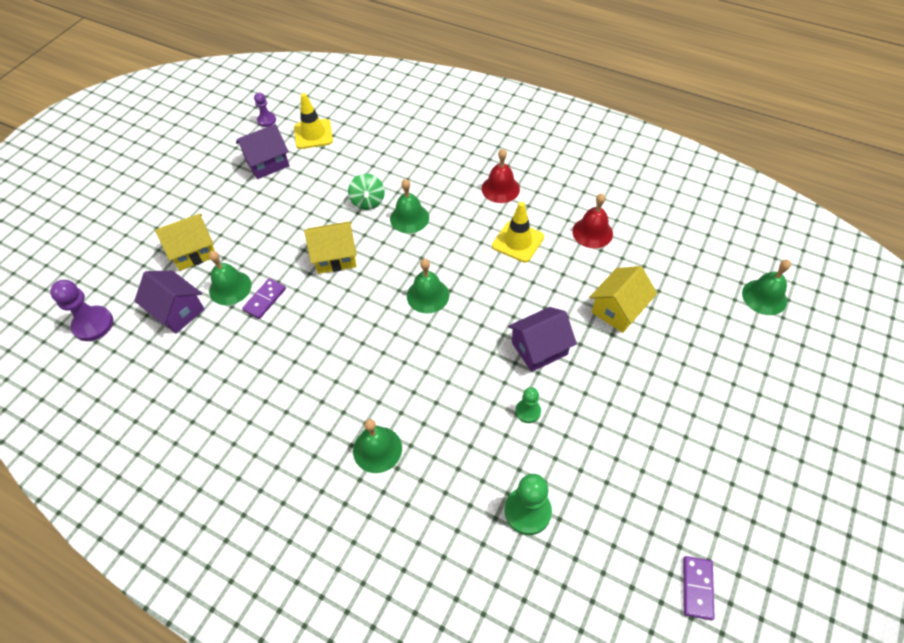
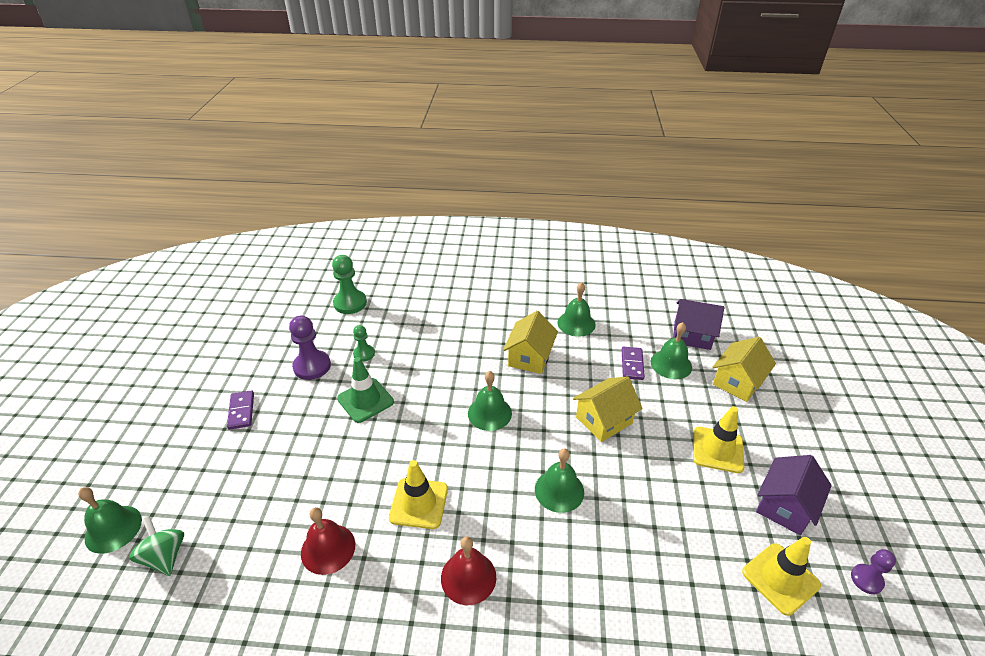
camera: 155 degrees right, 15 degrees down
purple pawn [50,280,113,341] -> purple pawn moved to [289,316,331,380]
green spinning top [348,173,385,210] -> green spinning top moved to [129,516,184,576]
green bell [353,419,402,473] -> green bell moved to [557,282,596,337]
purple house [508,307,577,372] -> green traffic cone [337,357,394,423]
yellow house [589,266,657,333] -> yellow house moved to [503,311,558,374]
purple domino [683,556,715,620] -> purple domino moved to [227,390,254,430]
none -> yellow traffic cone [693,406,744,473]

